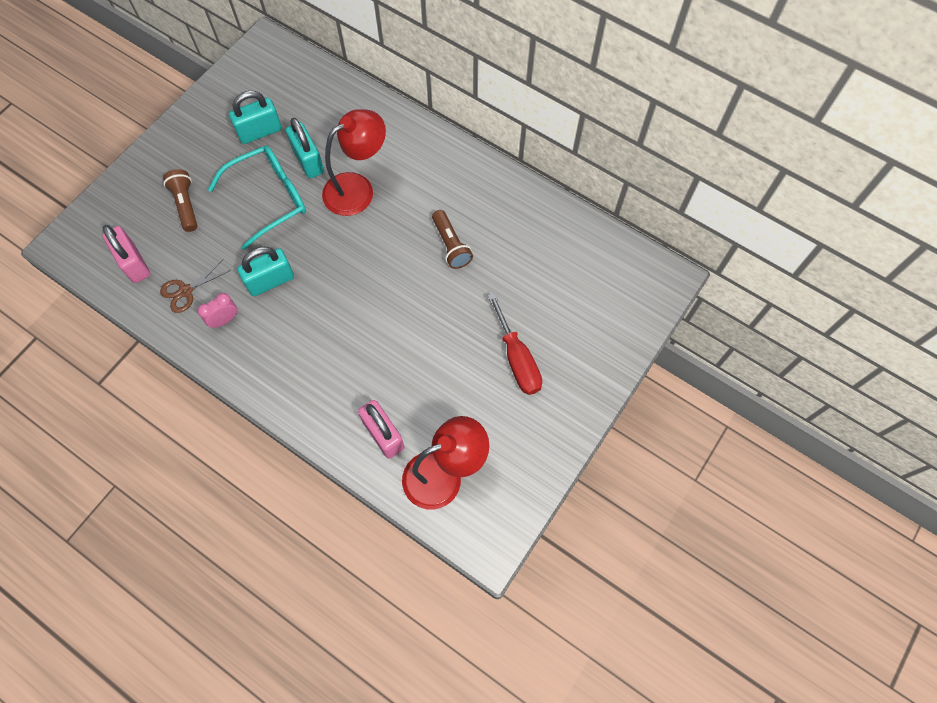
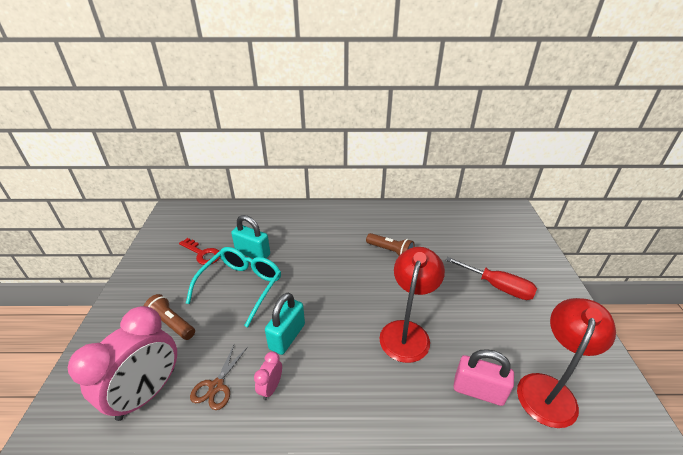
camera: 35 degrees left, 30 degrees down
pink padlock [103,225,150,283] -> pink clock [68,306,177,421]
turquoise padlock [229,91,282,144] -> red key [179,238,220,265]
red lamp [322,109,386,216] -> red lamp moved to [379,247,445,363]

